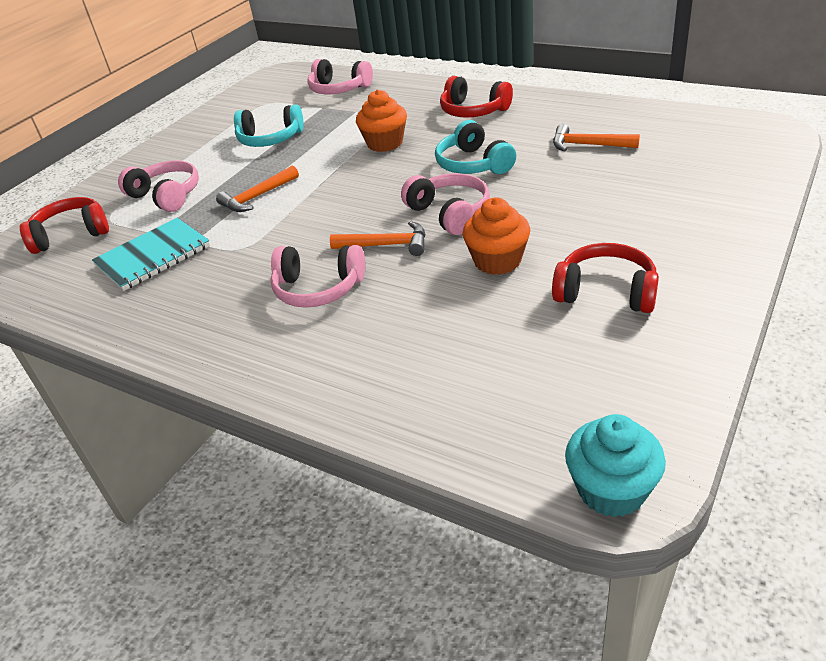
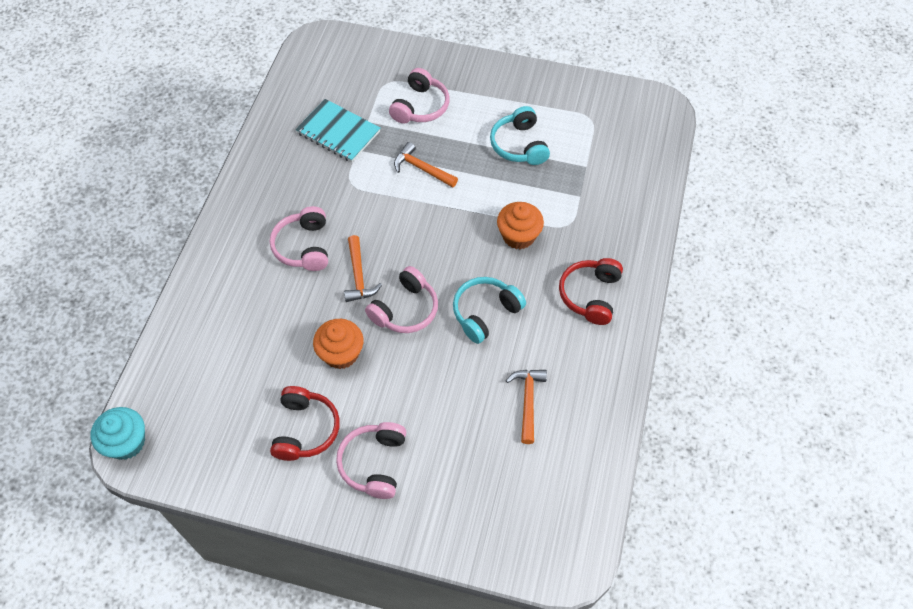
camera: 70 degrees right, 20 degrees up
red headphones [20,197,109,254] -> none
pink headphones [307,59,373,94] -> pink headphones moved to [336,422,406,499]

